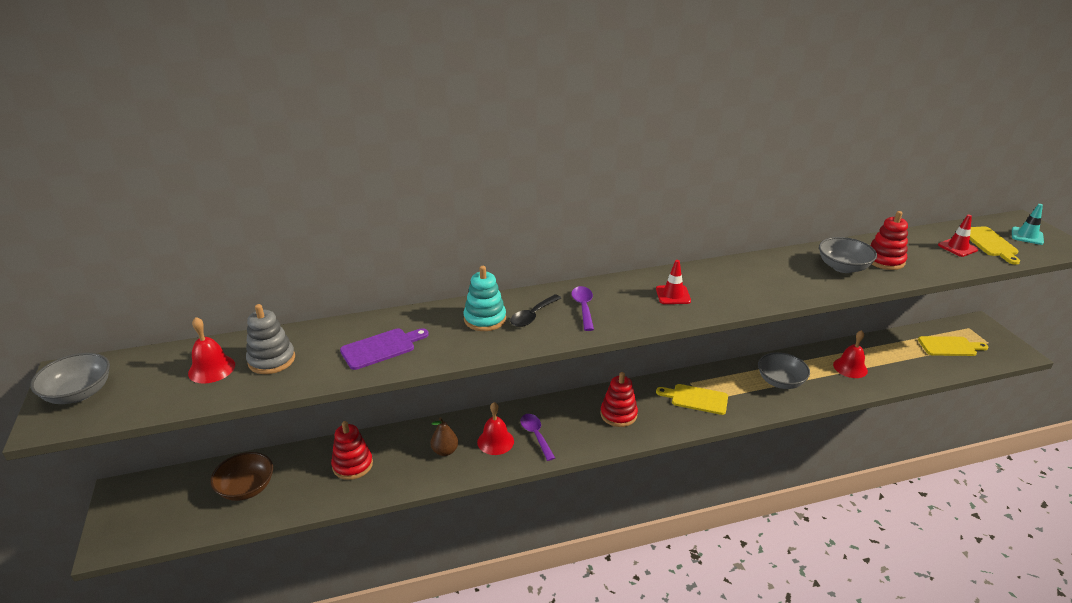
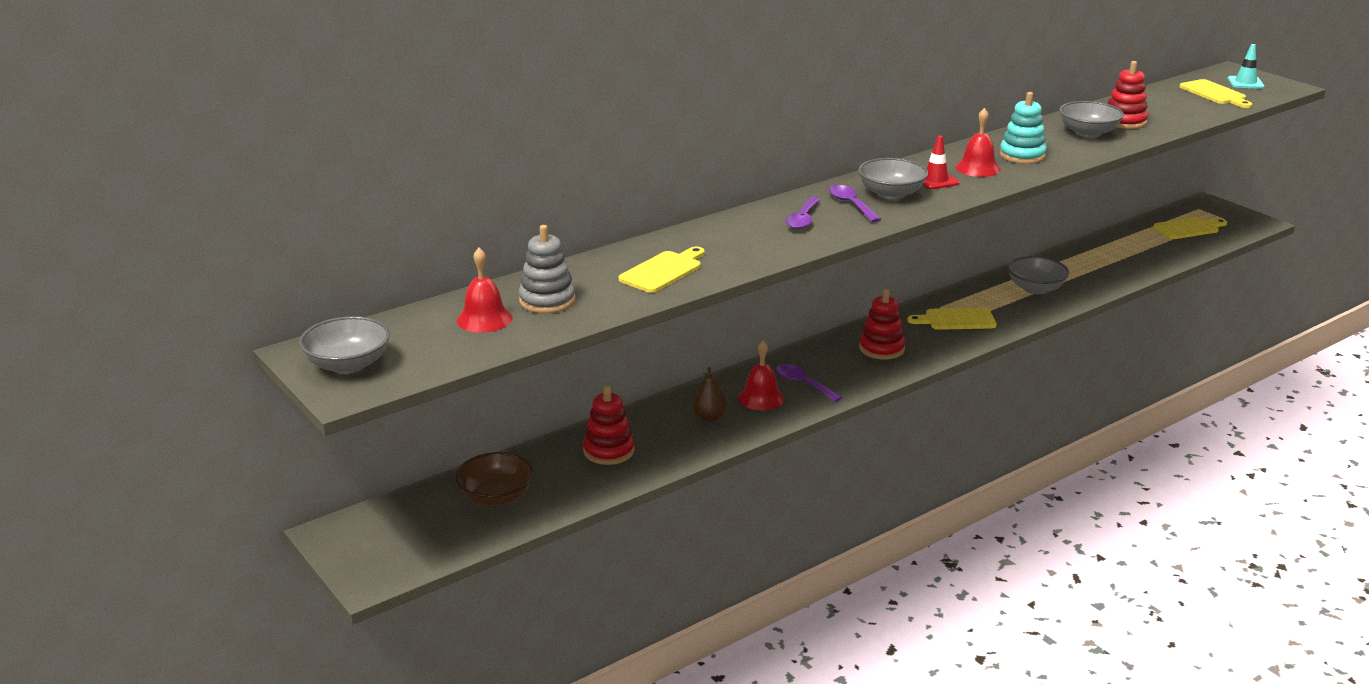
camera: 20 degrees left, 5 degrees down
purple cutting board [340,328,429,370] -> yellow cutting board [618,246,705,293]
turquoise stacking toy [463,266,506,331] -> turquoise stacking toy moved to [1000,92,1047,164]
black spoon [510,294,561,327] -> purple spoon [785,197,821,230]
red bell [833,330,868,378] -> red bell moved to [956,108,1001,177]
red traffic cone [938,214,978,257] -> none
none -> grey bowl [858,158,928,200]

